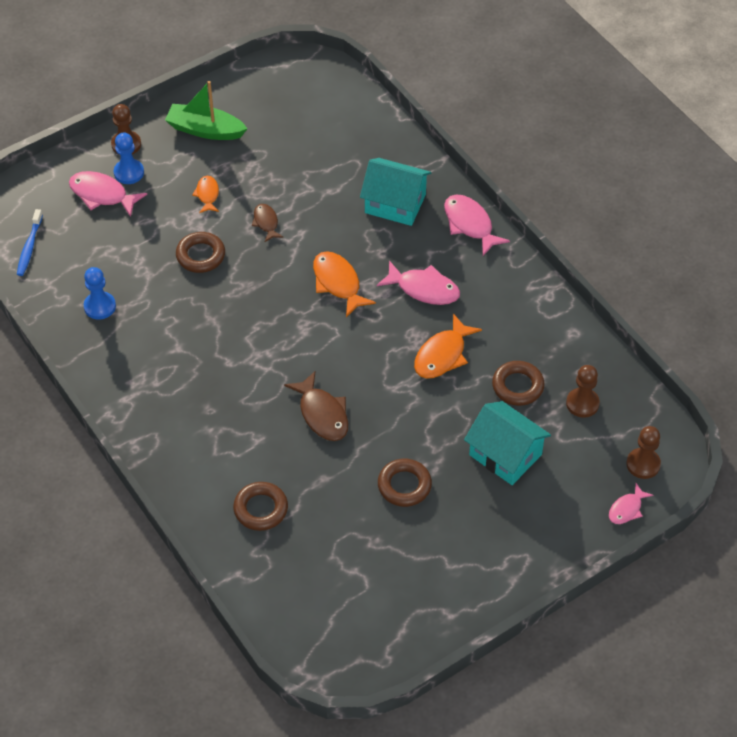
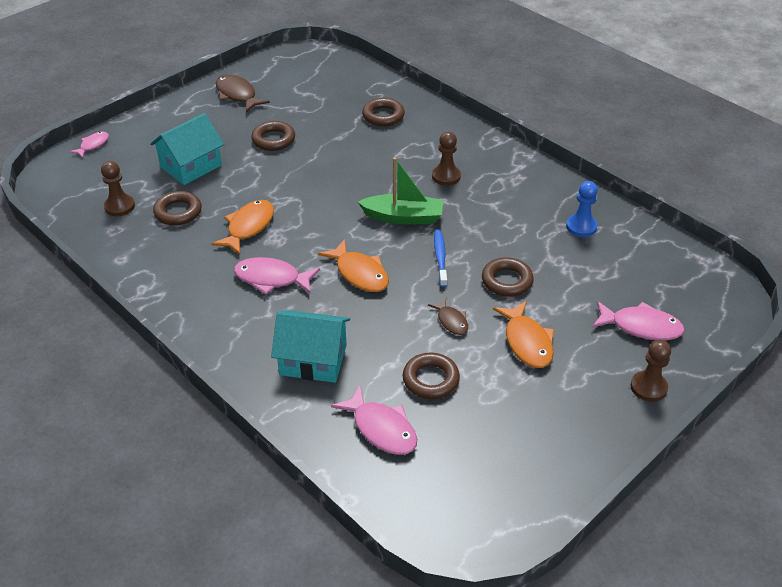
camera: 170 degrees right, 10 degrees down
blue toothbrush [17,209,43,276] -> blue toothbrush moved to [434,230,447,287]
blue pawn [114,132,144,184] -> none
green boat [165,81,248,140] -> green boat moved to [358,157,443,224]
orange fish [192,176,219,213] -> orange fish [493,301,554,368], size x1.67
brown fish [284,371,348,441] -> brown fish moved to [216,75,270,113]
pink fish [444,194,510,256] -> pink fish moved to [331,385,417,455]
turquoise house [464,401,551,485] -> turquoise house turned 75 degrees counterclockwise [150,113,224,185]
brown pawn [626,426,661,479] -> brown pawn moved to [432,132,461,186]
none -> brown ring [403,353,460,399]

